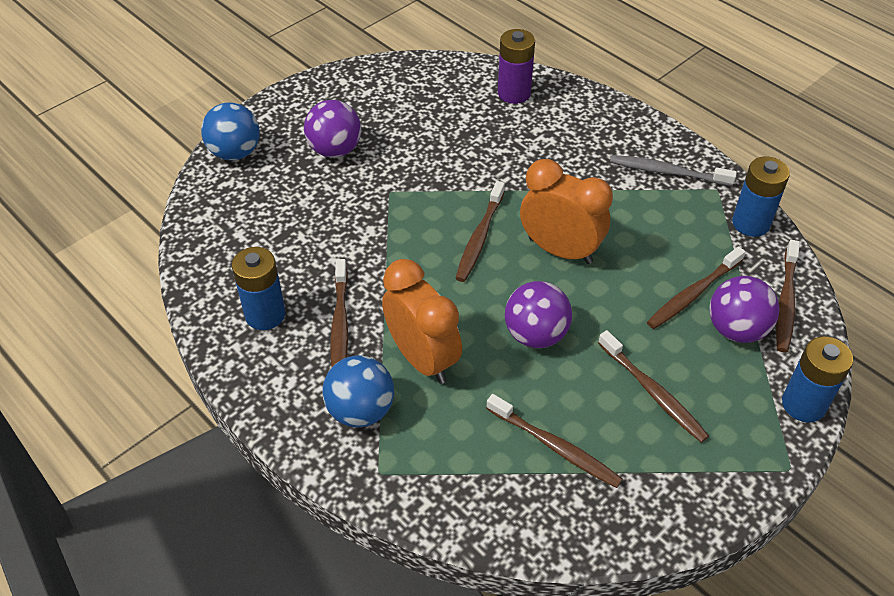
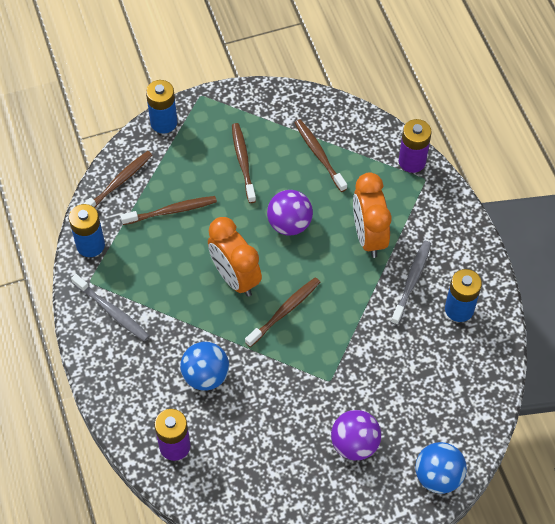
camera: 155 degrees left, 10 degrees up
blue ball [322,355,394,427] -> blue ball moved to [180,342,229,391]
brown toothbrush [330,259,348,367] -> grey toothbrush [391,241,431,325]
purple ball [709,276,780,343] -> none
none -> purple battery [399,119,432,173]

